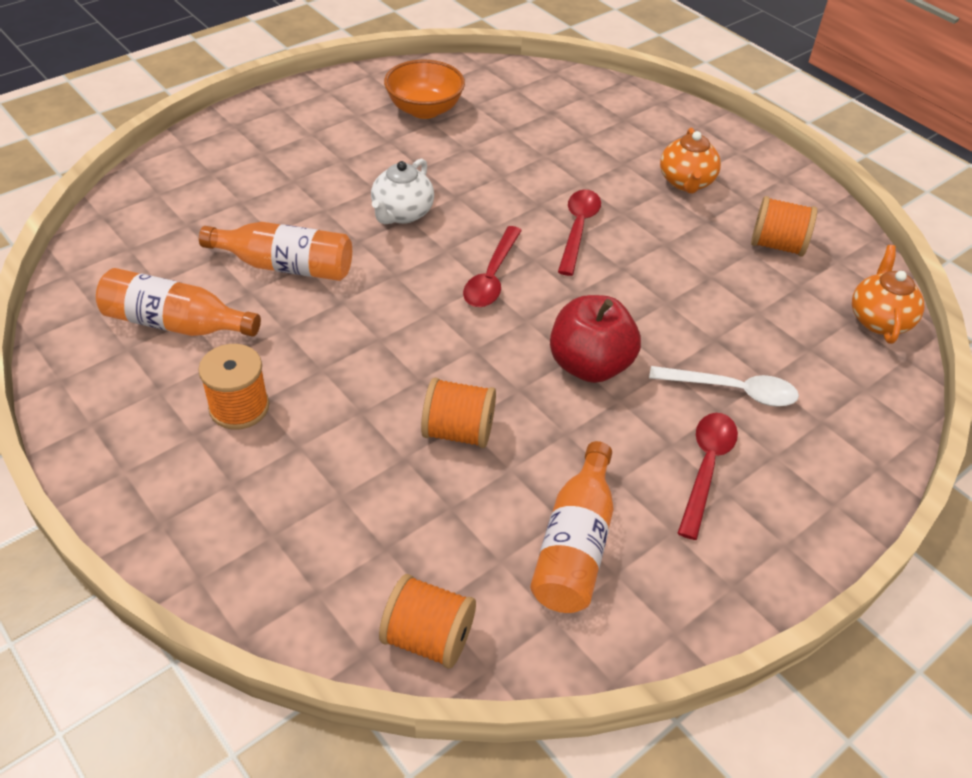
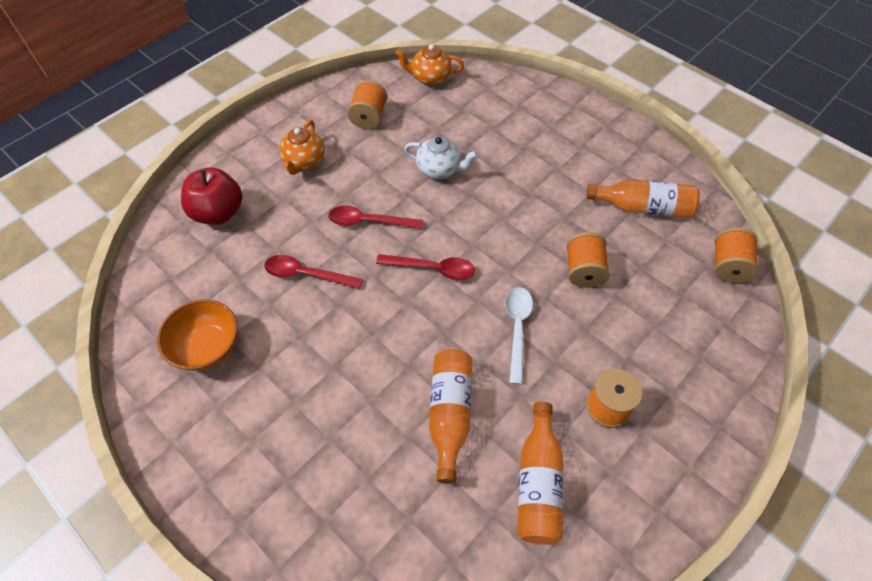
camera: 95 degrees left, 10 degrees up
white teapot [371,158,434,224] -> white teapot moved to [404,136,478,179]
red apple [550,295,641,383] -> red apple moved to [181,167,242,225]
white spoon [649,366,799,407] -> white spoon moved to [505,287,533,384]
orange teapot [660,128,721,194] -> orange teapot turned 105 degrees clockwise [279,120,325,175]
red spoon [678,413,738,540] -> red spoon moved to [264,255,363,289]

